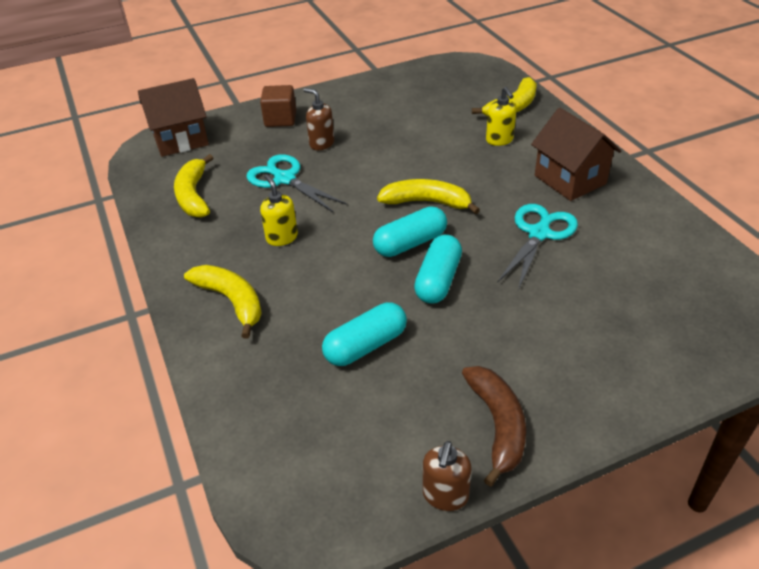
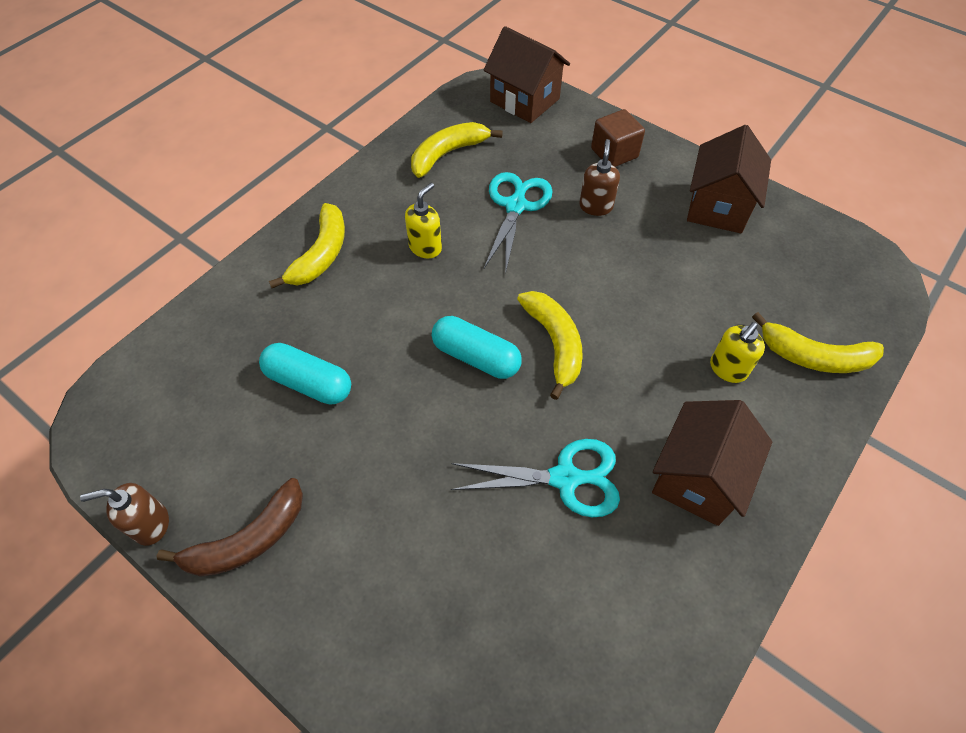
camera: 60 degrees right, 15 degrees up
turquoise capsule [414,235,462,304] -> none
none -> brown house [687,125,771,233]

